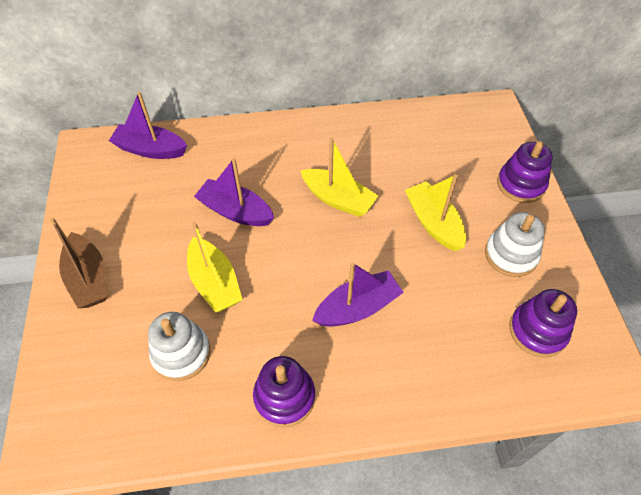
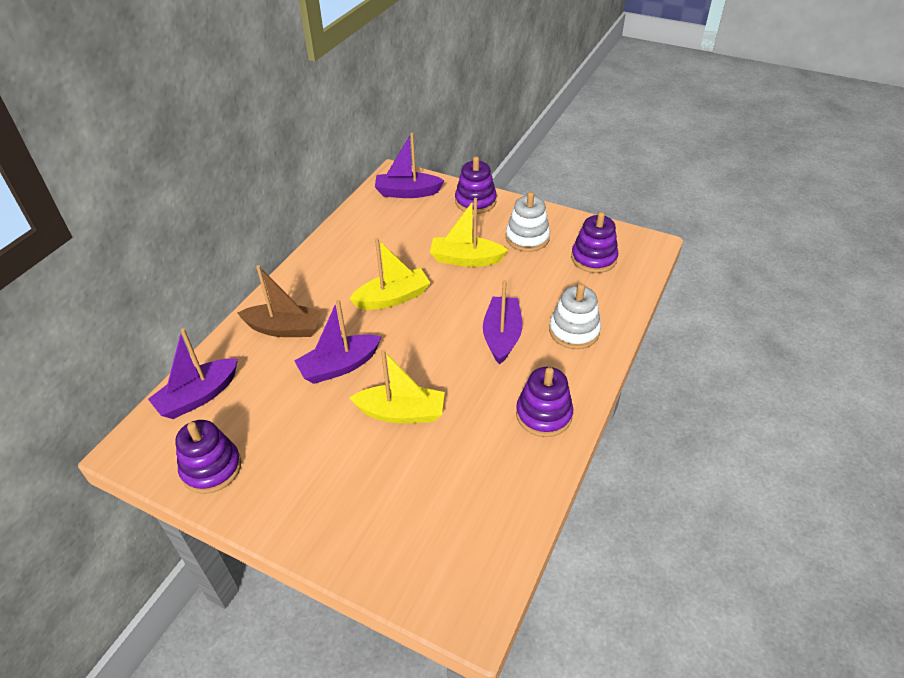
camera: 55 degrees left, 10 degrees down
brown boat [50,217,107,308] -> brown boat moved to [237,265,322,337]
white stacking toy [148,312,211,381] -> white stacking toy moved to [549,284,601,349]
none -> purple stacking toy [175,420,241,494]
none -> purple boat [375,133,444,198]

